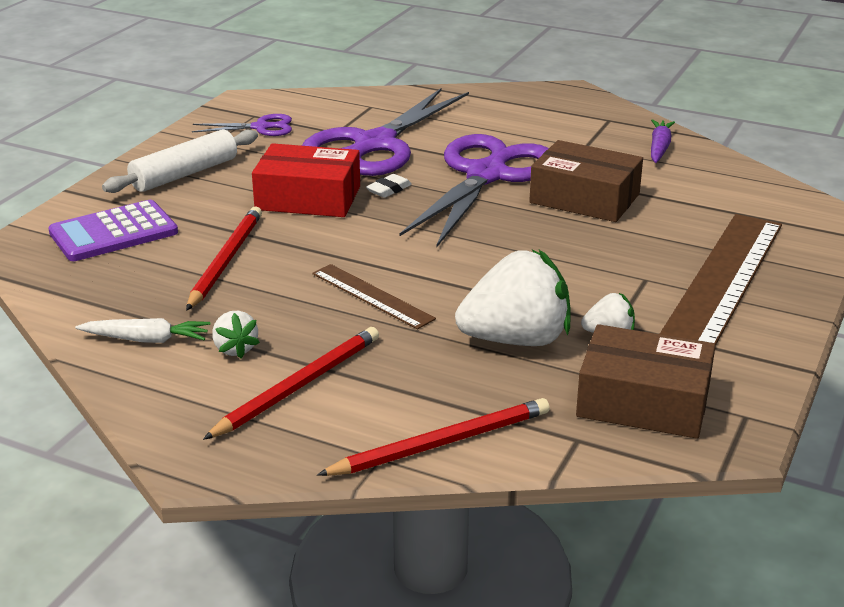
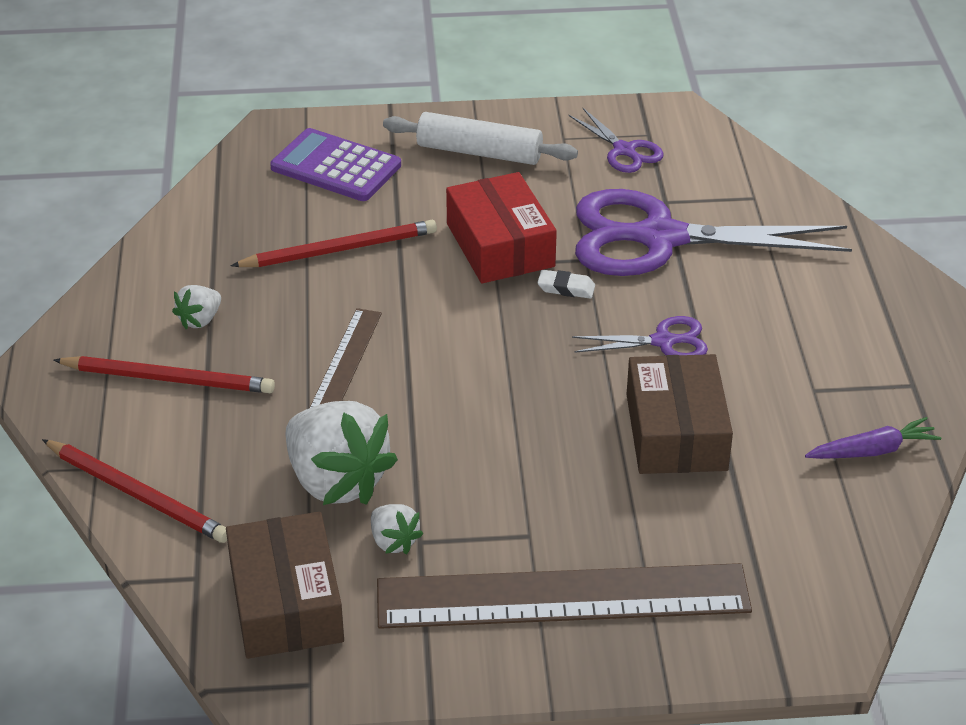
camera: 60 degrees right, 10 degrees up
white carrot [75,318,210,343] -> none
purple scissors [399,134,549,248] -> purple scissors [572,316,708,355], size x0.46

